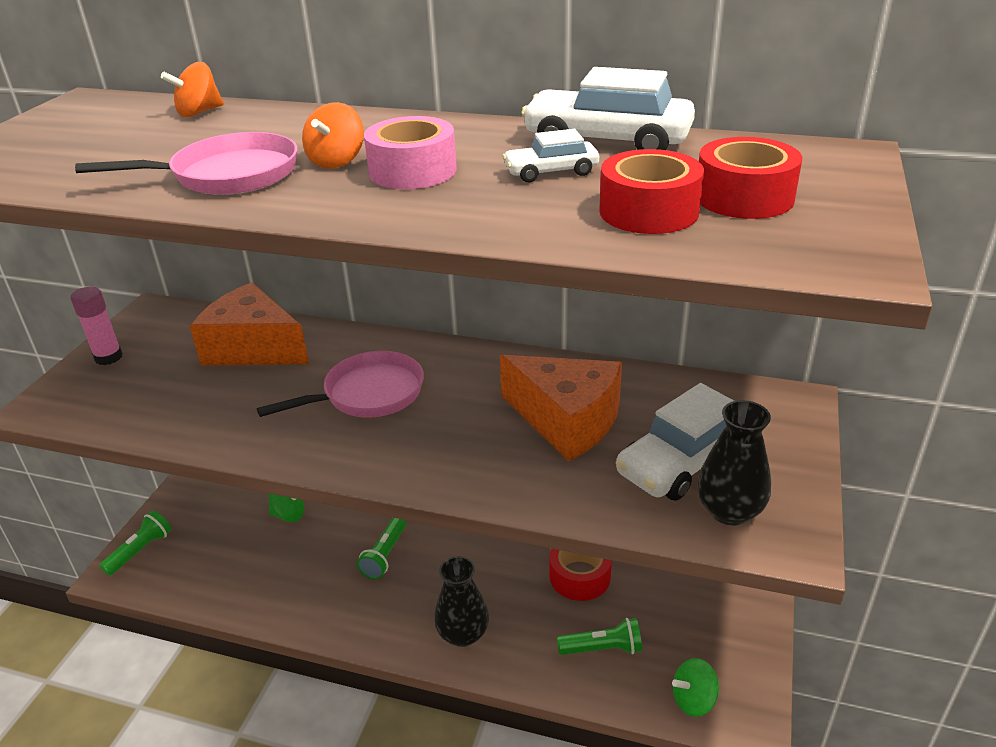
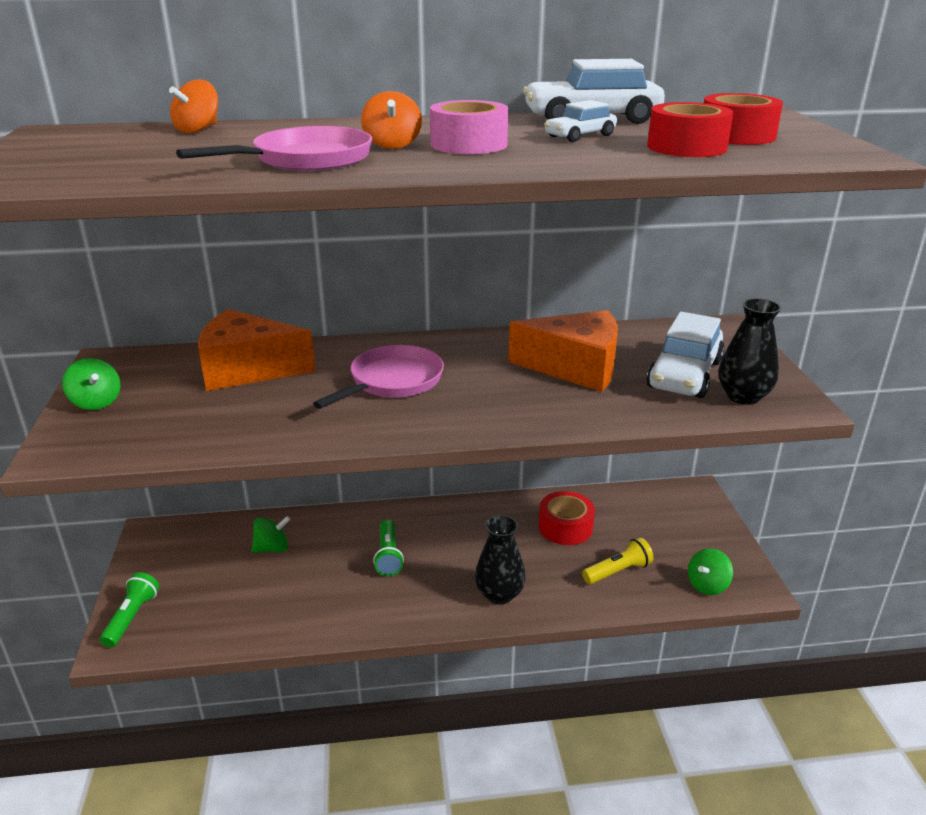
camera: 25 degrees left, 5 degrees down
pink glue stick [70,287,123,365] -> green spinning top [62,358,120,410]
green flashlight [557,618,642,655] -> yellow flashlight [582,537,654,584]

